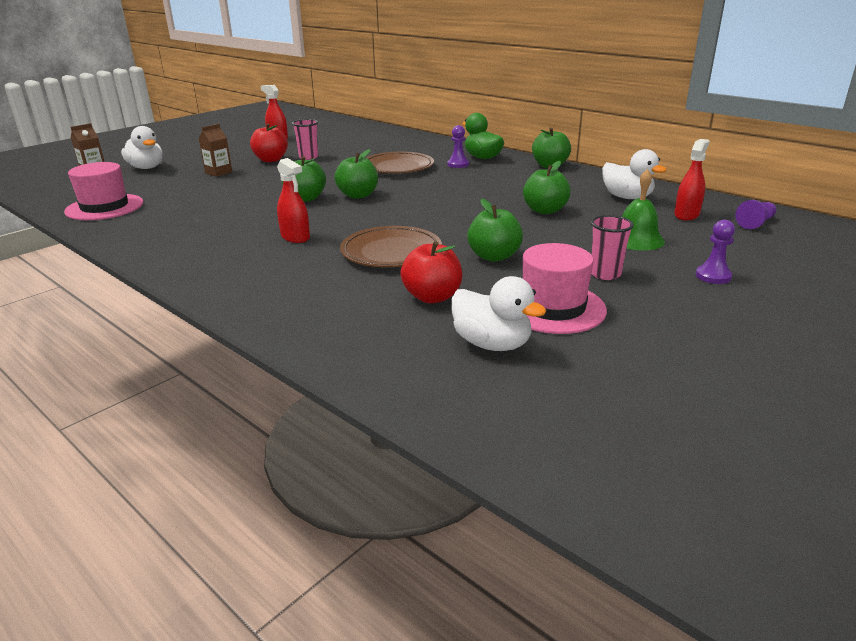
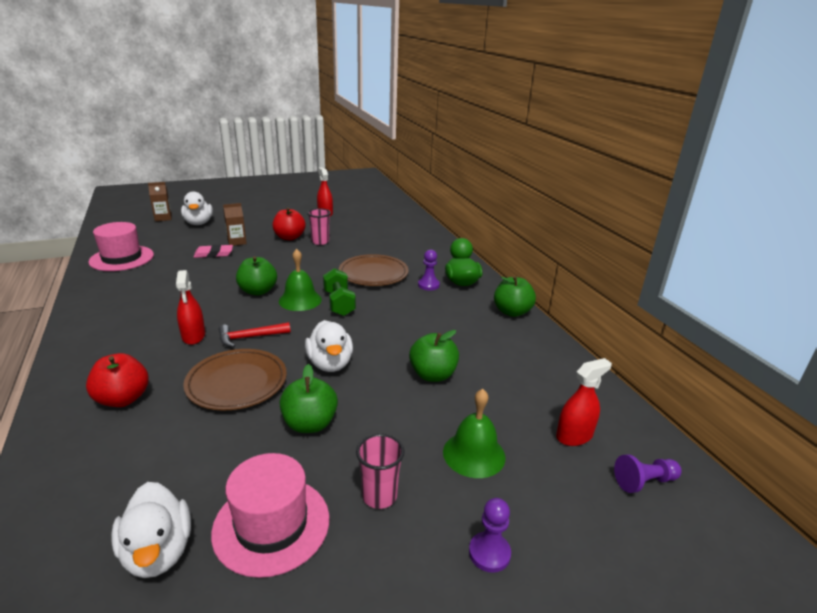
camera: 25 degrees right, 0 degrees up
green apple [334,149,378,199] -> green bell [279,249,322,311]
red apple [400,241,462,303] -> red apple moved to [86,353,149,407]
white duck [602,149,667,199] -> white duck moved to [305,320,353,372]
none -> pink eraser [194,245,233,258]
none -> red hammer [219,322,290,347]
none -> green dumbbell [323,268,356,316]

